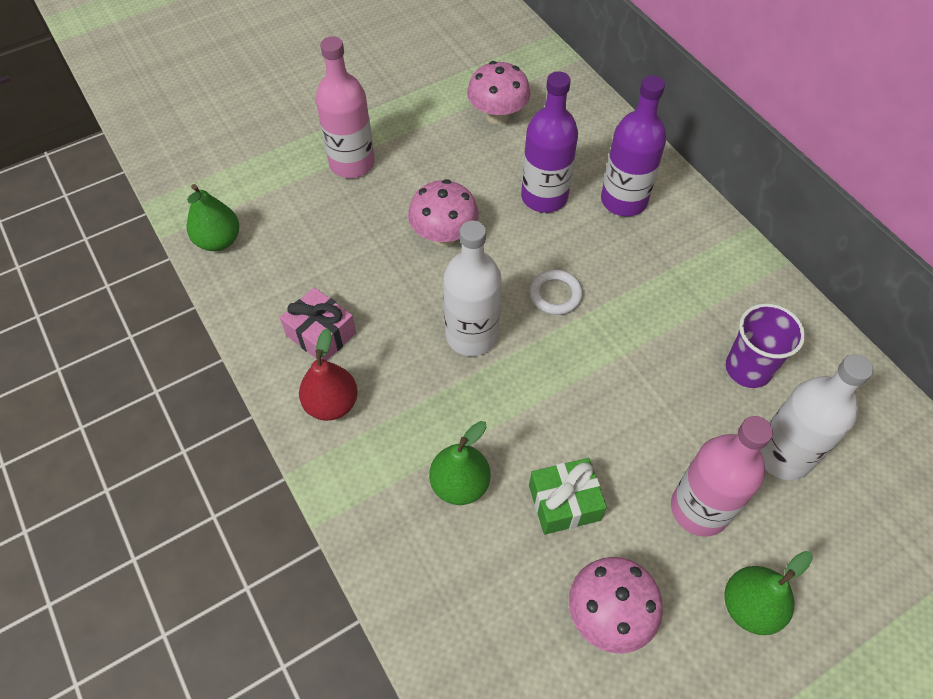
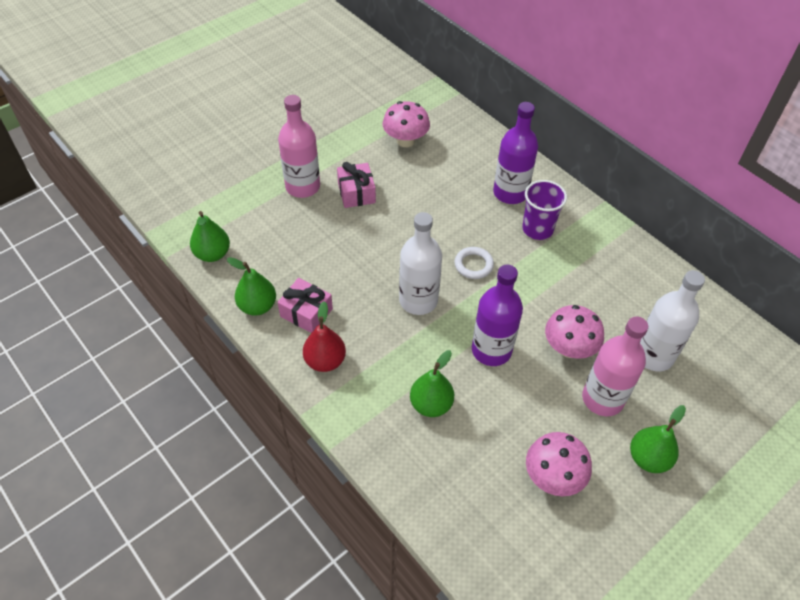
camera: 10 degrees left, 5 degrees down
pink mushroom [408,179,479,246] -> pink mushroom moved to [545,305,604,359]
purple bottle [521,71,578,213] -> purple bottle moved to [472,264,523,366]
green gift [529,458,607,535] -> none
purple cup [726,303,805,388] -> purple cup moved to [522,180,567,240]
none -> green pear [227,257,276,316]
none -> pink gift [337,162,376,208]

